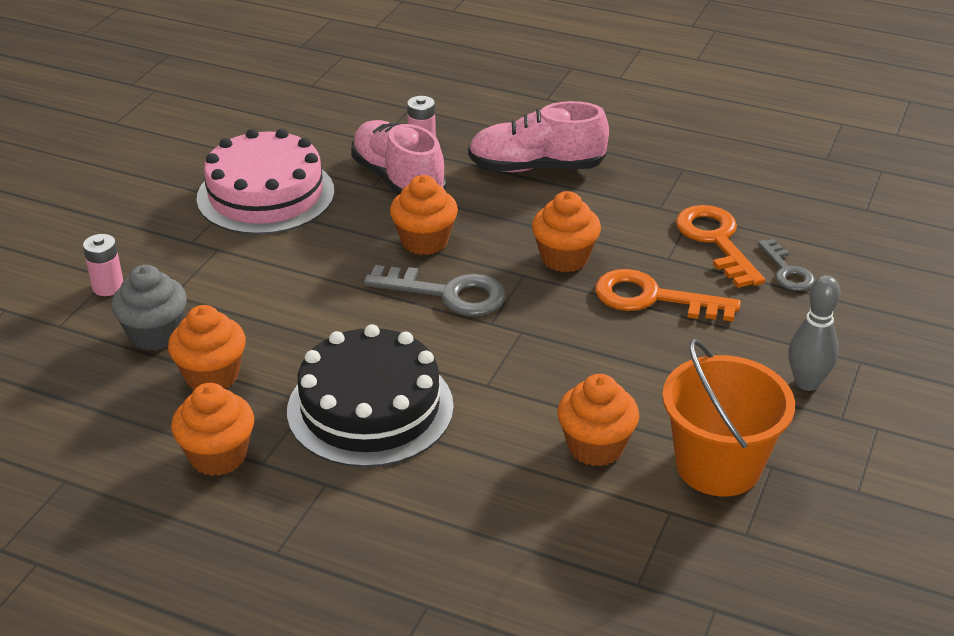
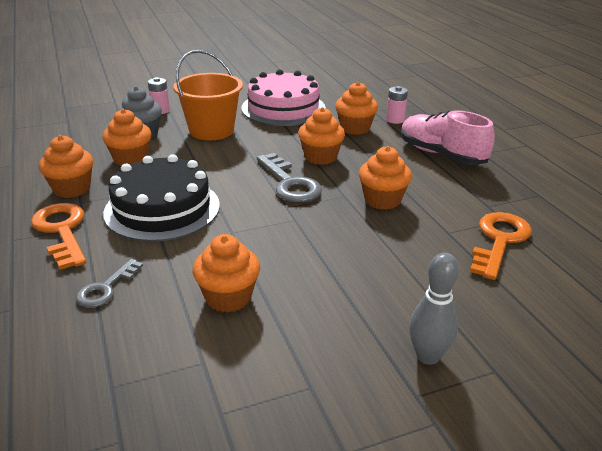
camera: 45 degrees right, 5 degrees down
pink shoe [351,120,446,195] -> orange cupcake [335,82,378,135]
orange key [595,269,741,322] -> orange key moved to [31,203,86,270]
orange bucket [662,339,795,496] -> orange bucket moved to [174,50,243,140]
grey key [758,239,815,291] -> grey key moved to [76,259,143,308]

